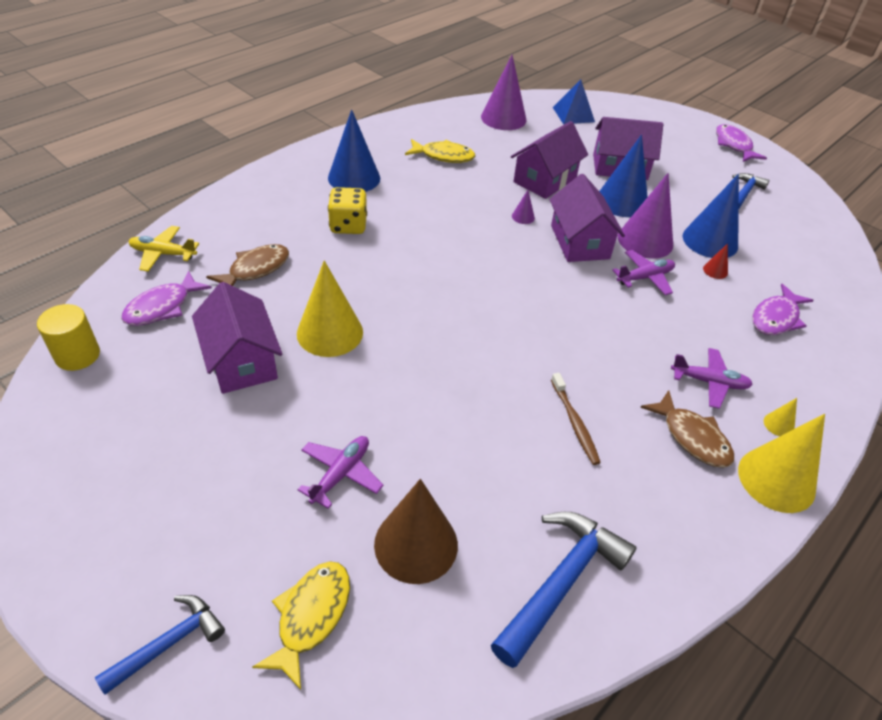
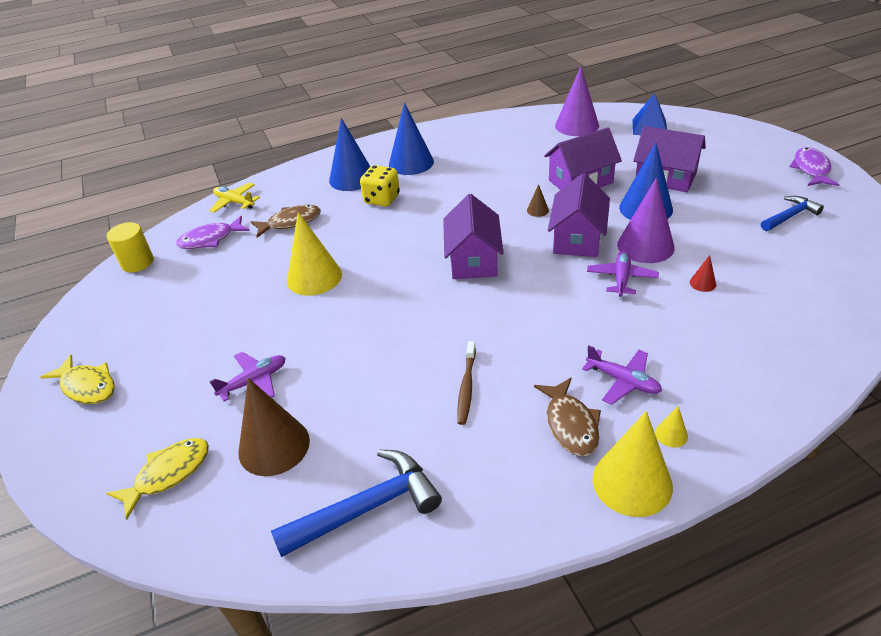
camera: 30 degrees right, 5 degrees down
blue hammer [95,595,225,695] -> none
purple house [192,282,282,394] -> purple house moved to [443,194,504,279]
yellow fish [405,139,475,163] -> yellow fish moved to [40,355,115,404]
purple cone [512,190,535,224] -> brown cone [527,184,549,217]
purple plane [612,250,675,295] -> purple plane turned 75 degrees counterclockwise [587,250,659,297]
blue cone [682,174,739,258] -> blue cone moved to [329,118,371,191]
purple fish [752,284,814,335] -> none

